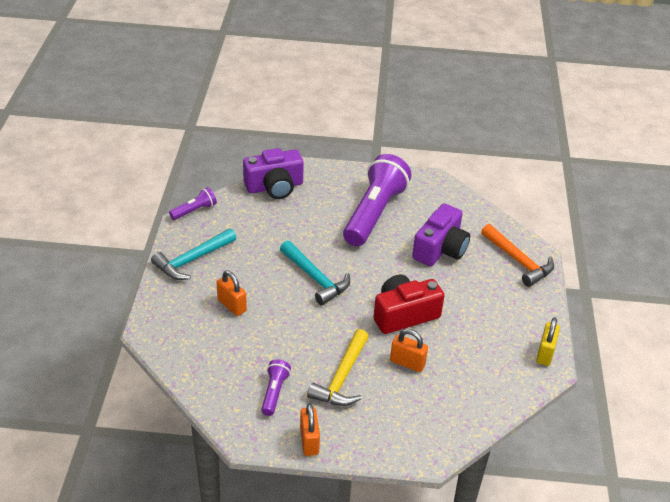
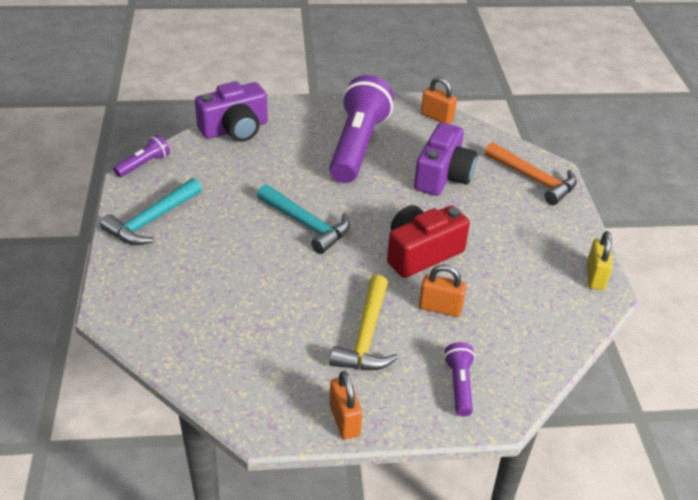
camera: 10 degrees left, 0 degrees up
orange padlock [216,270,247,316] -> orange padlock moved to [421,77,457,124]
purple flashlight [261,359,291,416] -> purple flashlight moved to [444,342,475,416]

